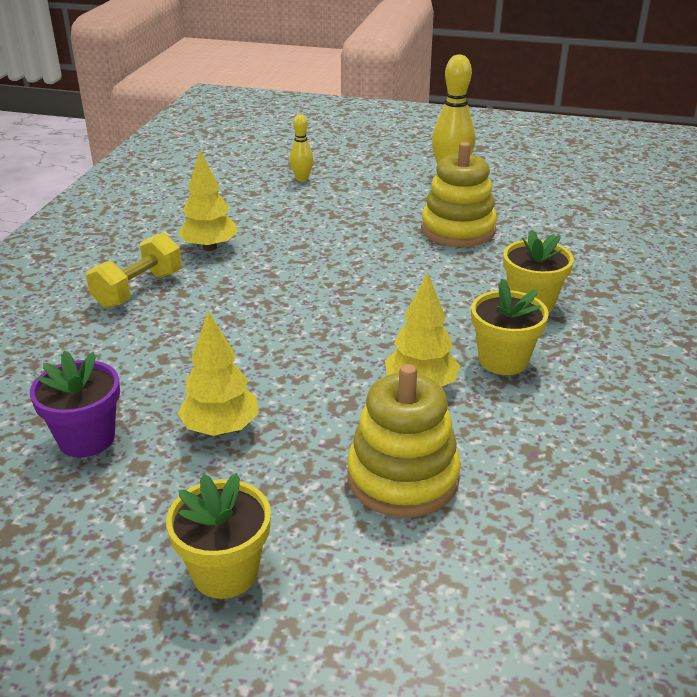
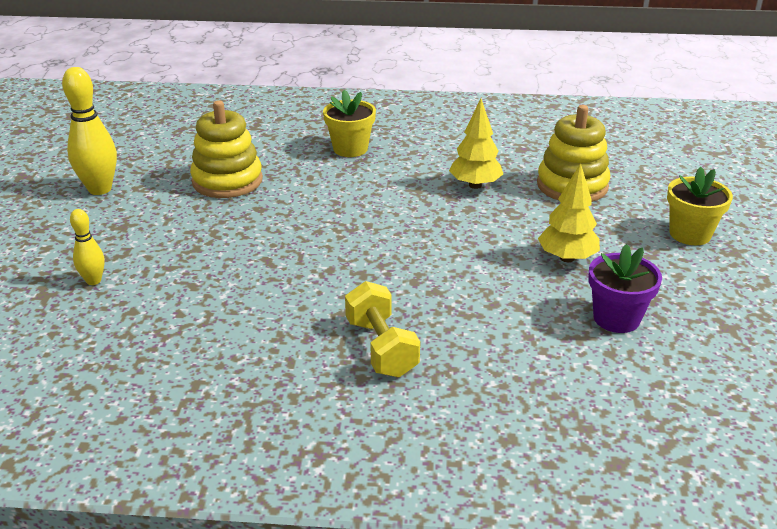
camera: 100 degrees left, 0 degrees up
yellow dumbbell [86,232,182,308] -> yellow dumbbell turned 45 degrees clockwise [345,281,420,377]
yellow tree [178,150,238,251] -> none
yellow flower pot [471,279,549,375] -> none

